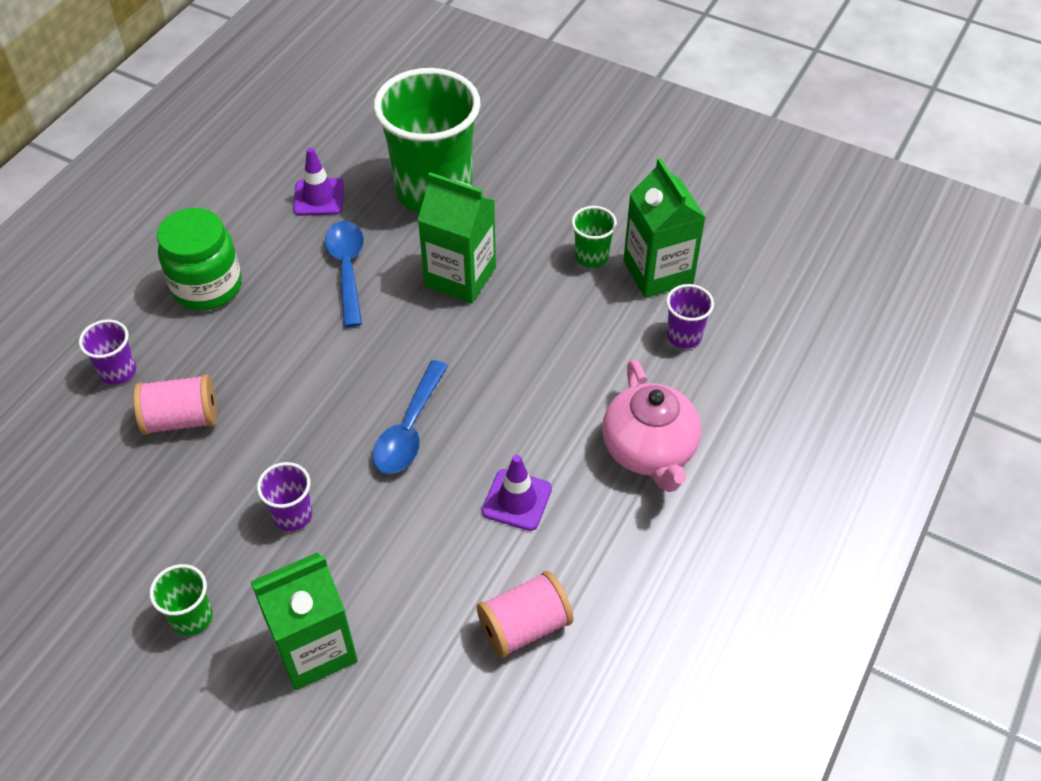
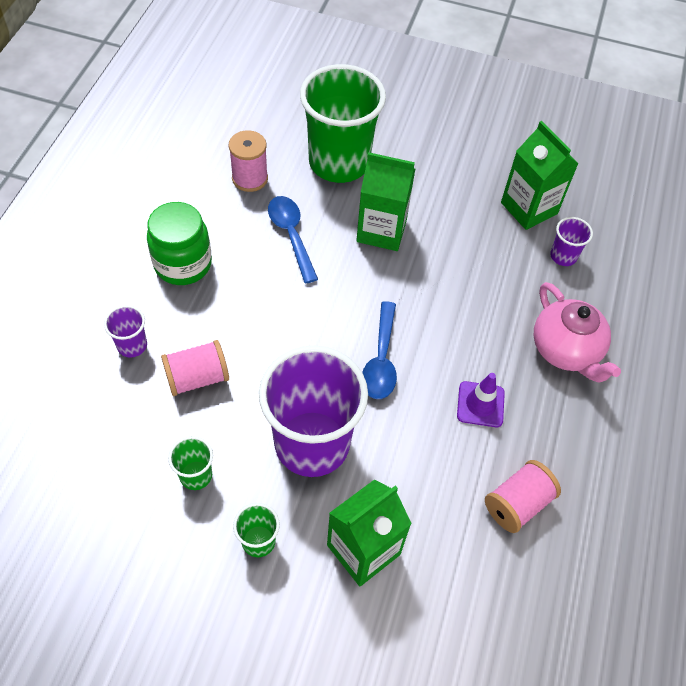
camera: 15 degrees left, 5 degrees up
purple cup [257,462,312,531] -> purple cup [259,346,368,477], size x2.36
purple traffic cone [293,147,344,216] -> pink spool [229,130,268,192]
green cup [572,206,617,268] -> green cup moved to [168,436,213,490]

